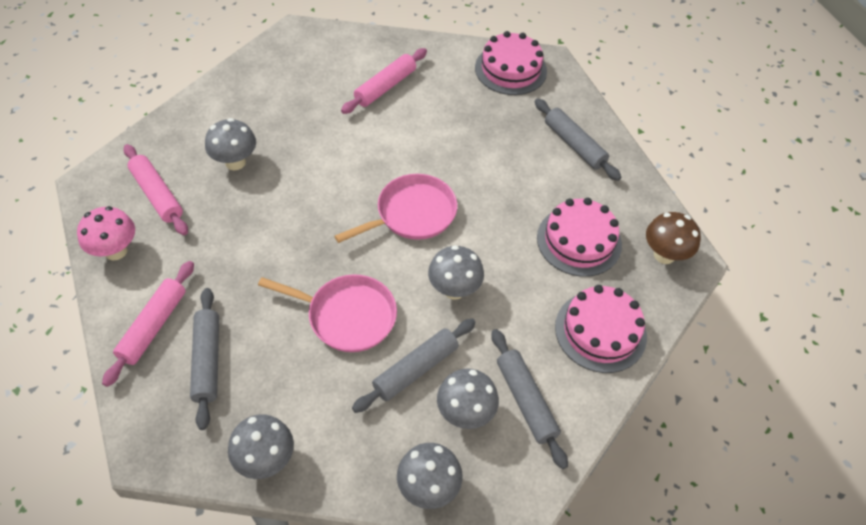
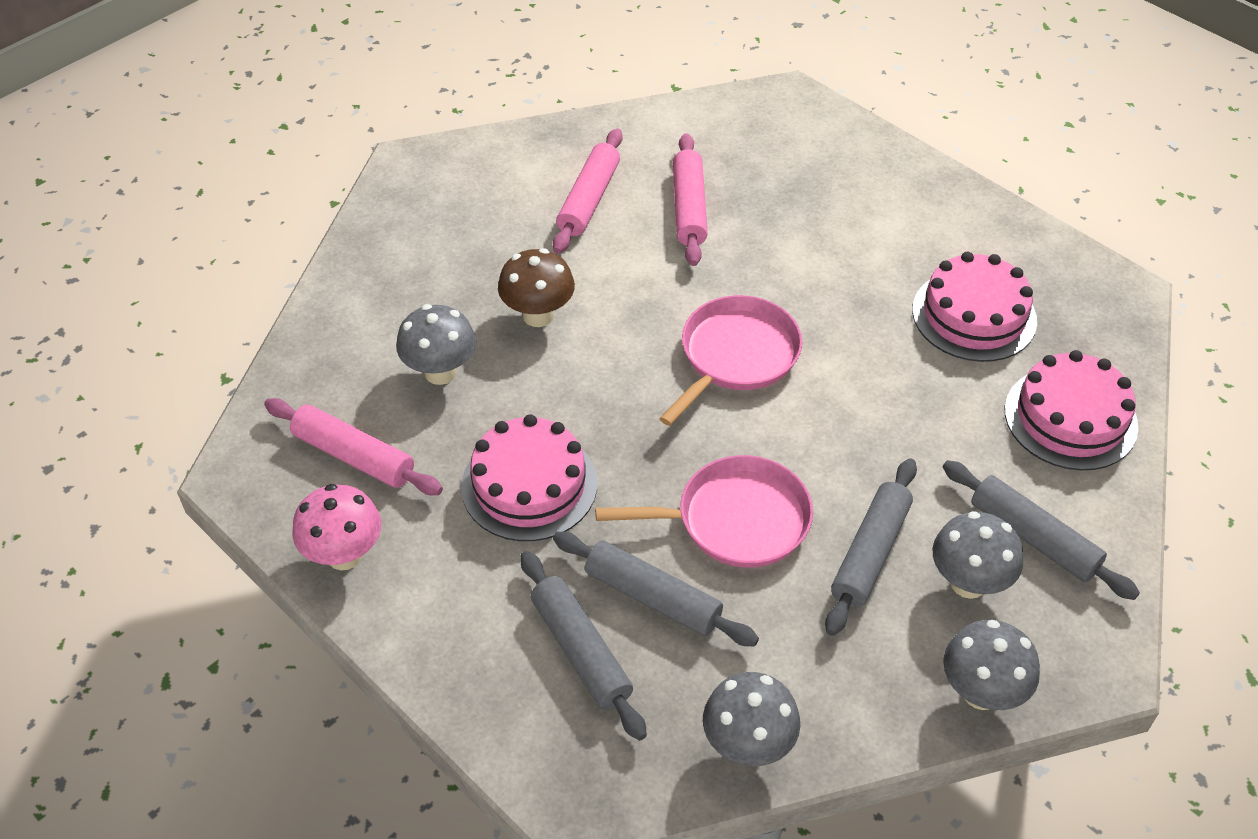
camera: 20 degrees left, 5 degrees down
pink rolling pin [102,261,194,387] -> pink rolling pin moved to [673,133,708,266]
grey mushroom [428,245,484,299] -> none
pink cake [475,31,547,95] -> pink cake moved to [461,414,597,541]
grey rolling pin [535,98,621,181] -> grey rolling pin moved to [553,532,759,646]
brown mushroom [646,212,701,264] -> brown mushroom moved to [498,248,575,327]

